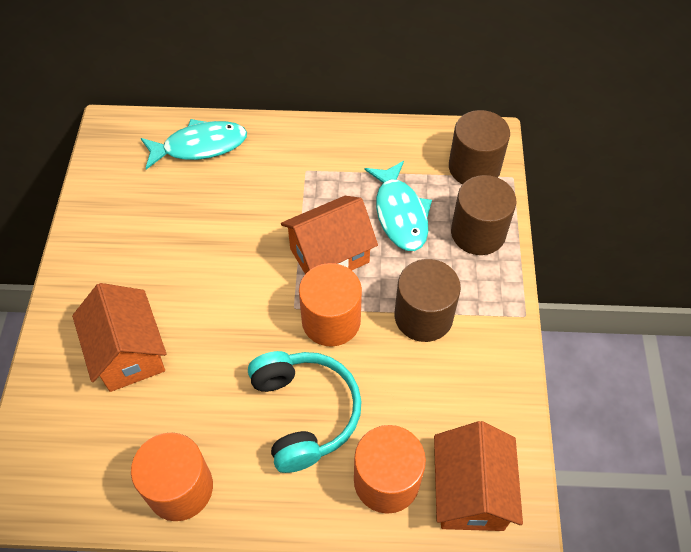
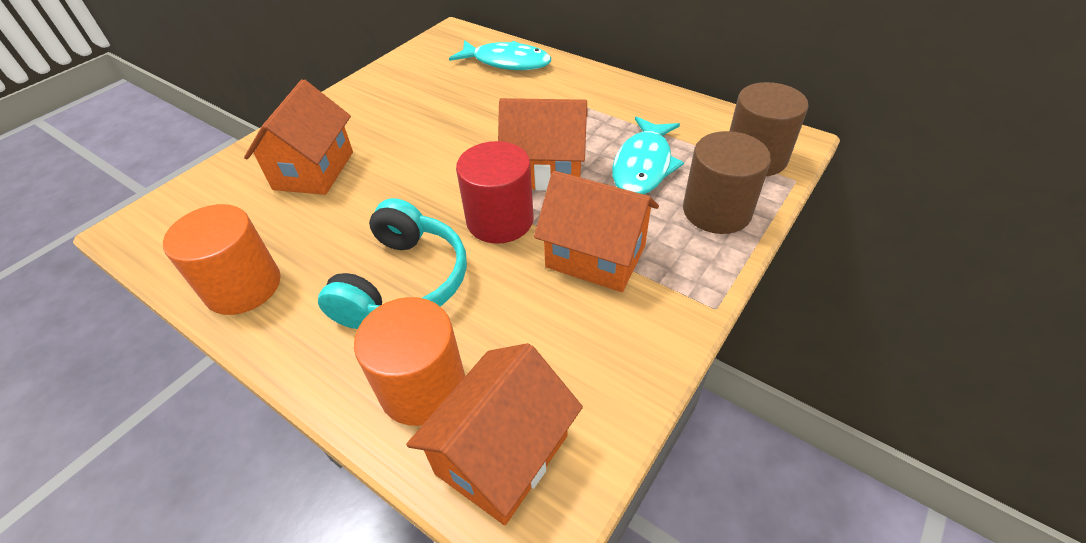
camera: 35 degrees right, 10 degrees down
orange cylinder [299,263,362,347] -> red cylinder [456,141,534,244]
brown cylinder [395,259,461,342] -> orange house [534,171,659,292]

